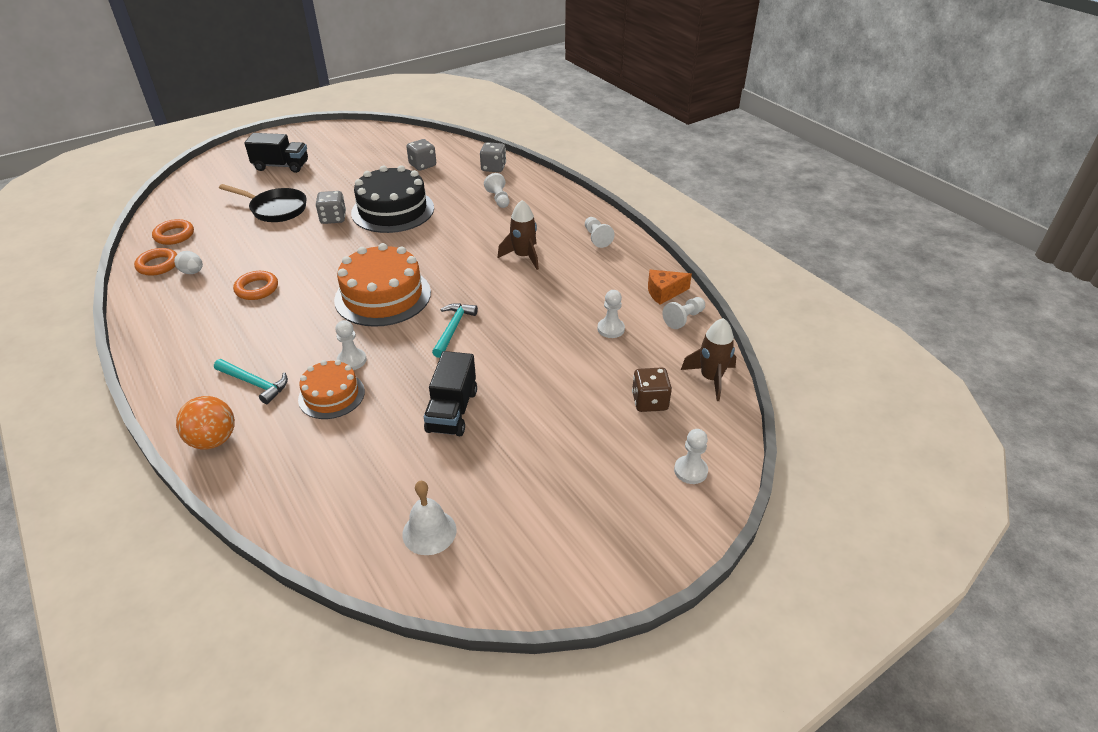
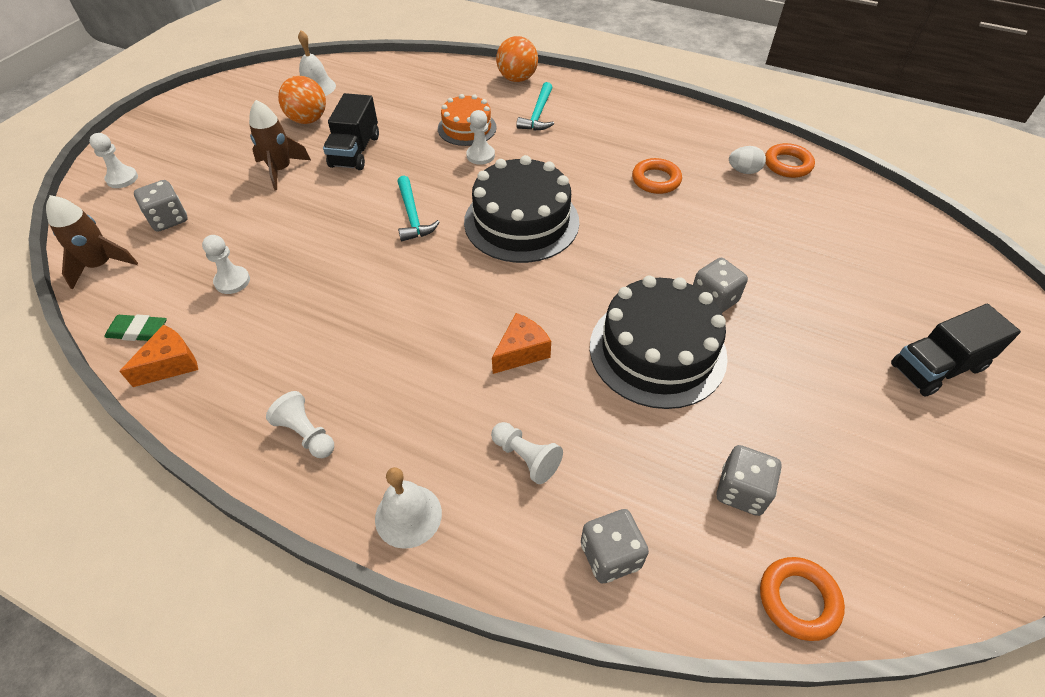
camera: 150 degrees right, 10 degrees up
orange ring [152,219,194,245] -> orange ring moved to [760,557,845,641]
turquoise hammer [214,359,288,404] -> turquoise hammer turned 75 degrees counterclockwise [516,82,554,130]
black pan [219,184,306,222] -> none
orange cake [334,243,431,327] -> black cake [464,155,579,263]
black truck [424,351,477,436] -> black truck turned 150 degrees counterclockwise [323,93,379,170]
brown rocket [498,200,539,270] -> brown rocket moved to [249,100,311,190]
brown dice [632,367,672,412] -> grey dice [134,180,188,232]
white pawn [662,297,705,329] -> green eraser [104,314,167,341]
none -> orange ball [278,76,326,124]
none -> white bell [375,467,442,549]
none -> orange cheese [492,313,551,374]

